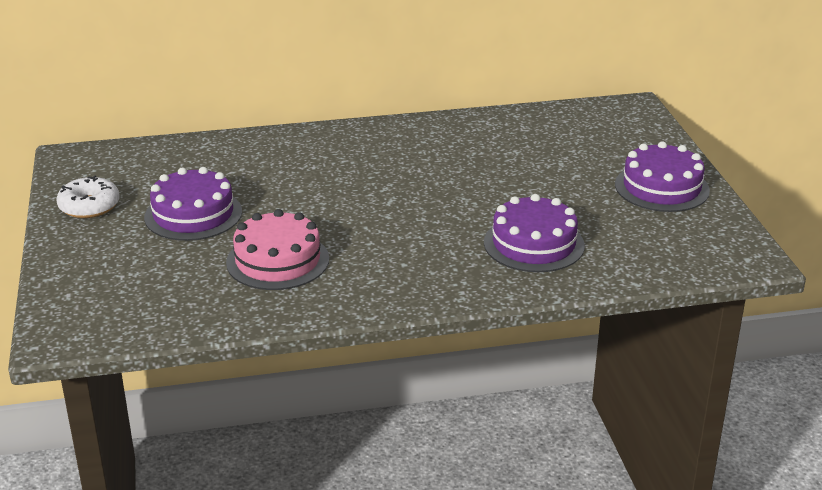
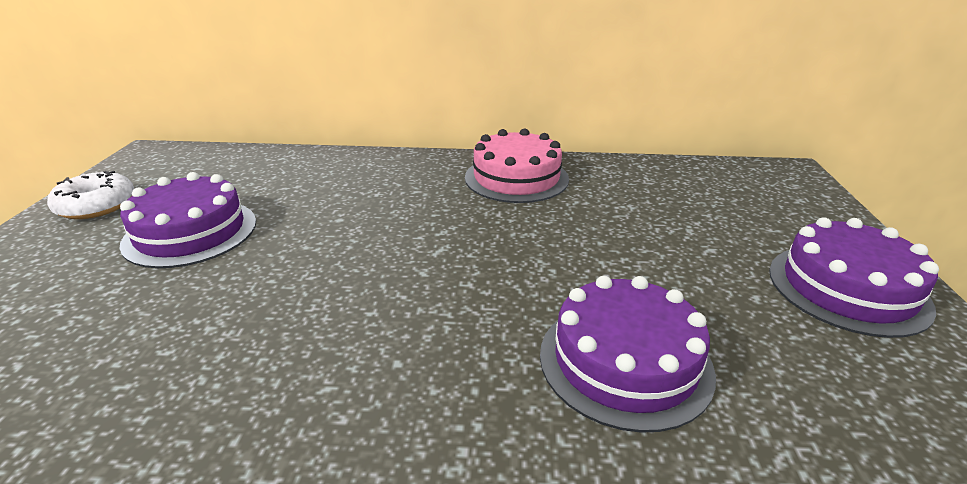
camera: 15 degrees right, 0 degrees up
pink cake [226,209,329,290] -> pink cake moved to [465,128,569,203]

